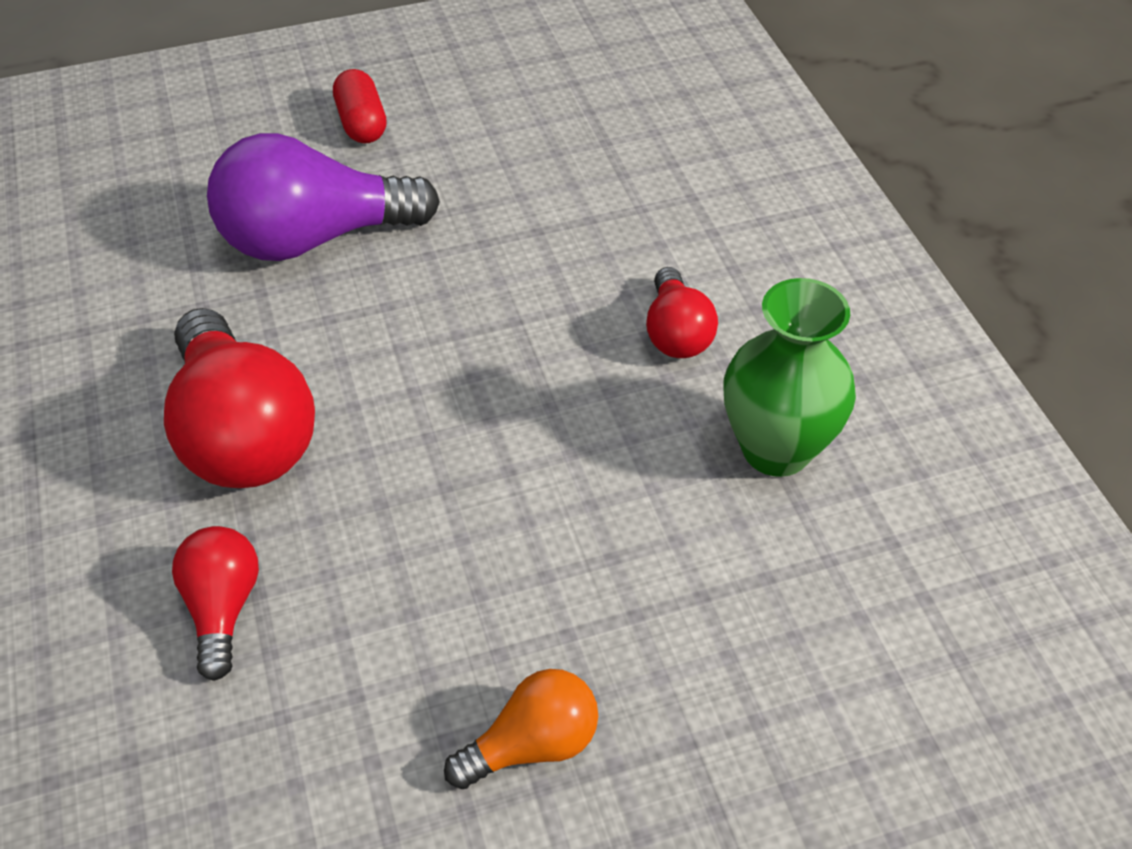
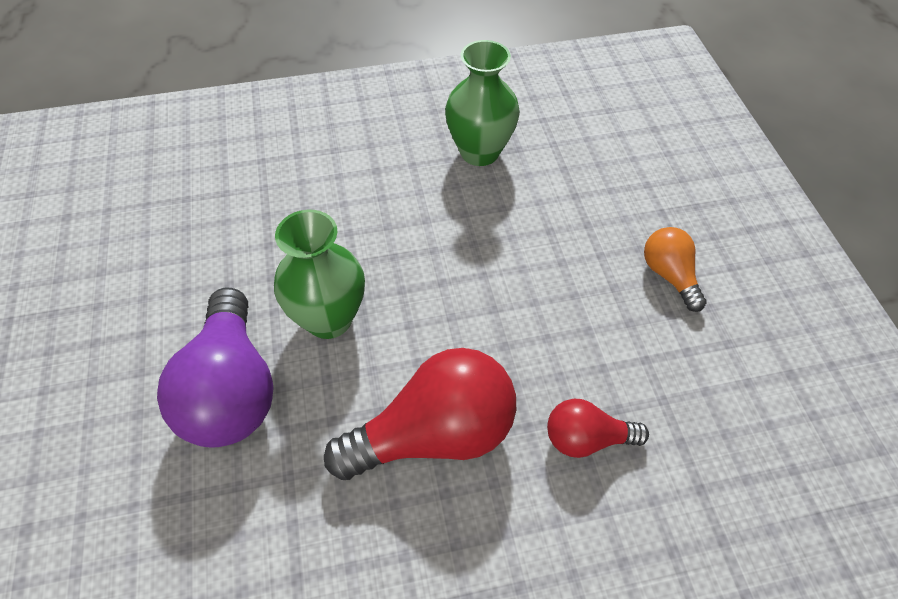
camera: 85 degrees left, 5 degrees up
red capsule [333,69,387,143] -> none
red light bulb [646,267,718,358] -> none
none -> green vase [274,210,365,339]

